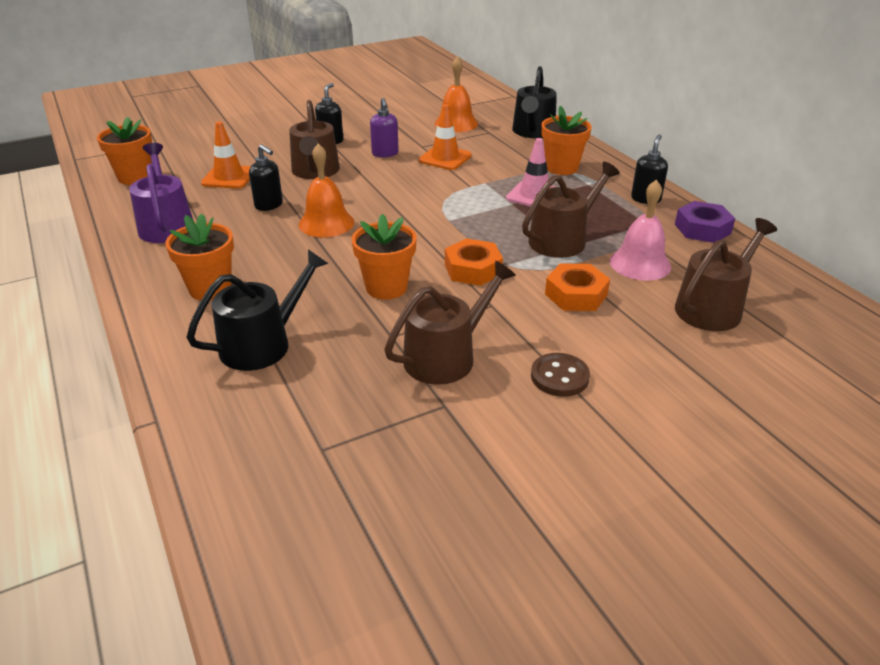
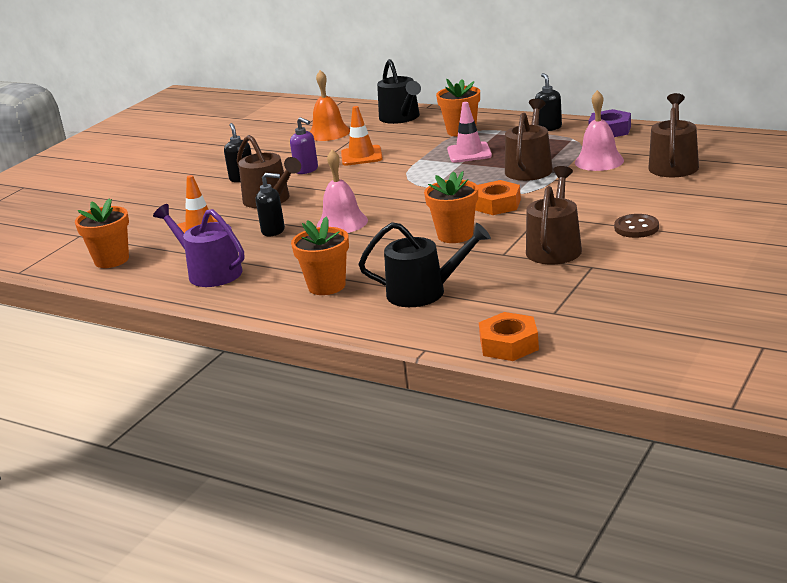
camera: 30 degrees left, 10 degrees down
black watering can [186,249,329,371] -> black watering can turned 75 degrees clockwise [359,222,491,307]
orange bell [299,144,354,237] -> pink bell [317,150,368,233]
orange nut [545,263,610,311] -> orange nut moved to [479,312,539,361]

